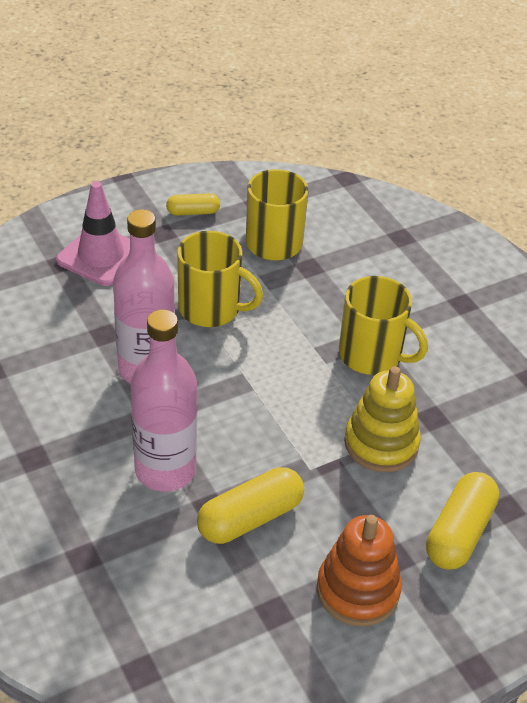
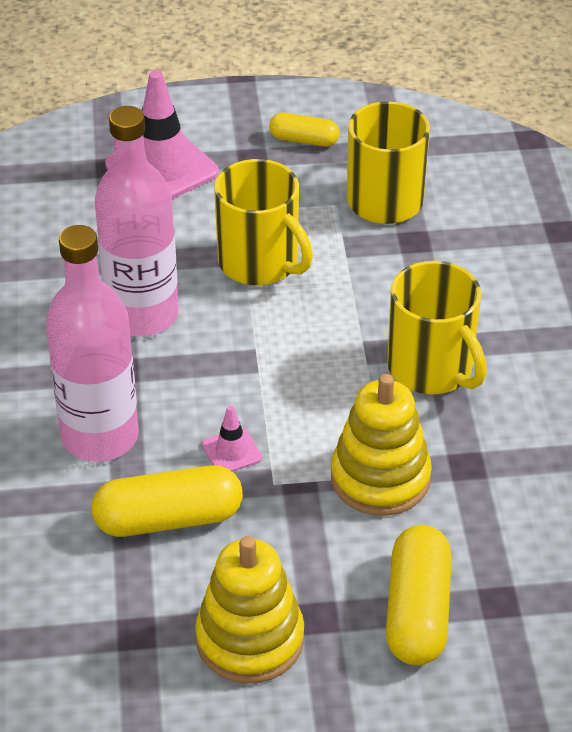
camera: 25 degrees right, 0 degrees up
orange stacking toy [317,515,402,626] -> yellow stacking toy [195,536,304,684]
yellow capsule [426,472,499,570] -> yellow capsule turned 45 degrees counterclockwise [386,525,452,665]
none -> pink traffic cone [202,405,262,472]

